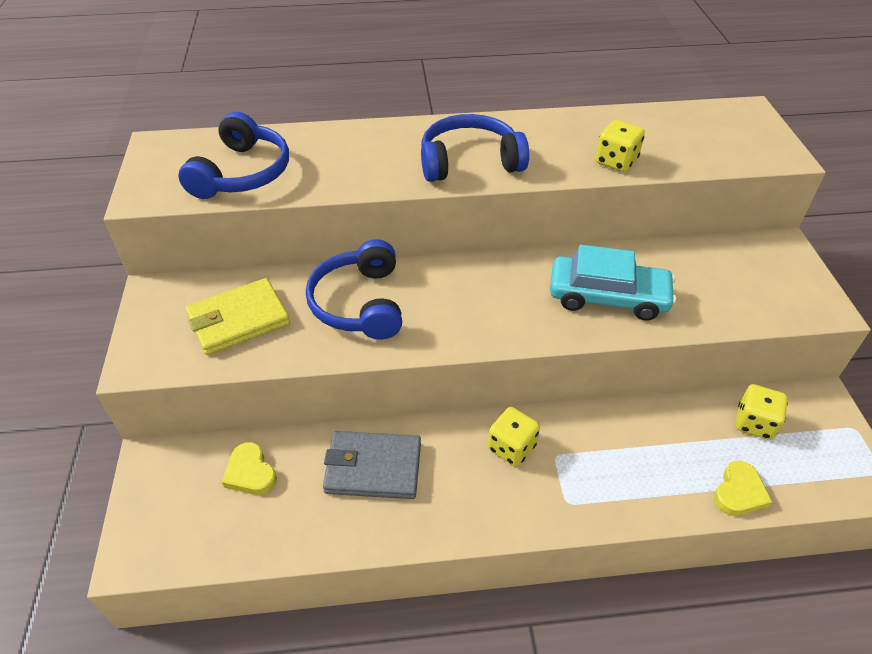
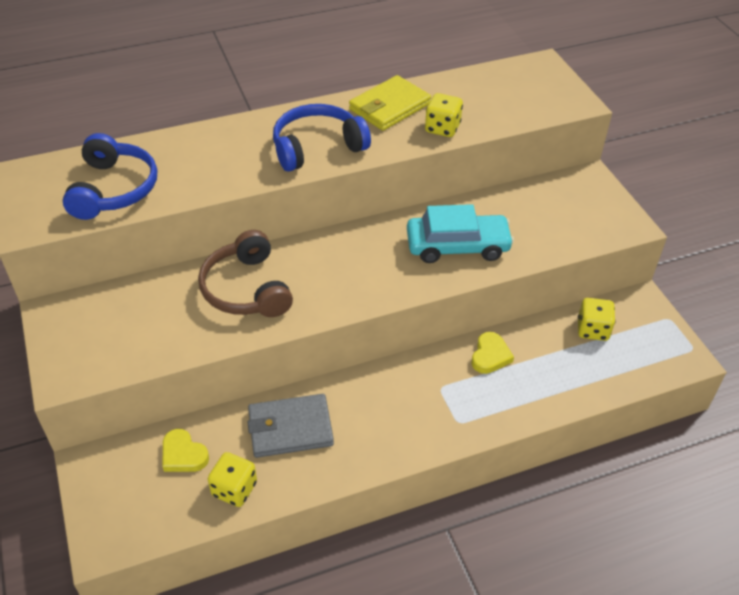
camera: 15 degrees left, 0 degrees up
yellow wallet [186,278,290,355] -> yellow wallet moved to [349,75,431,131]
blue headphones [306,239,402,339] -> brown headphones [198,230,293,317]
yellow dice [488,407,540,466] -> yellow dice moved to [208,452,257,507]
yellow heart [714,461,772,516] -> yellow heart moved to [472,332,514,374]

